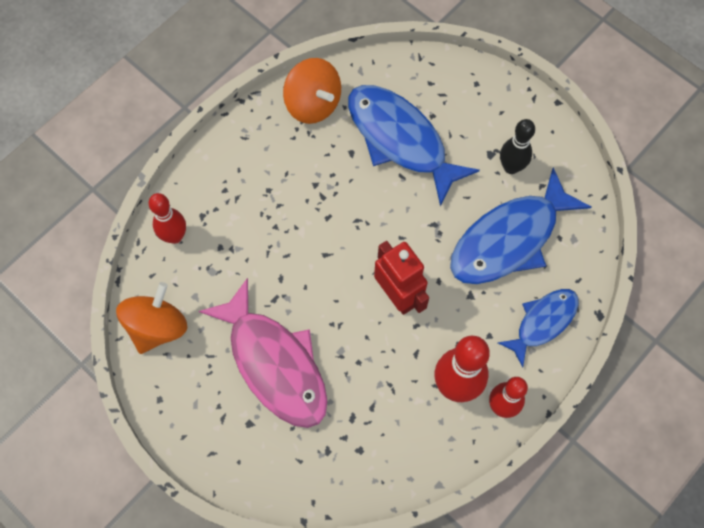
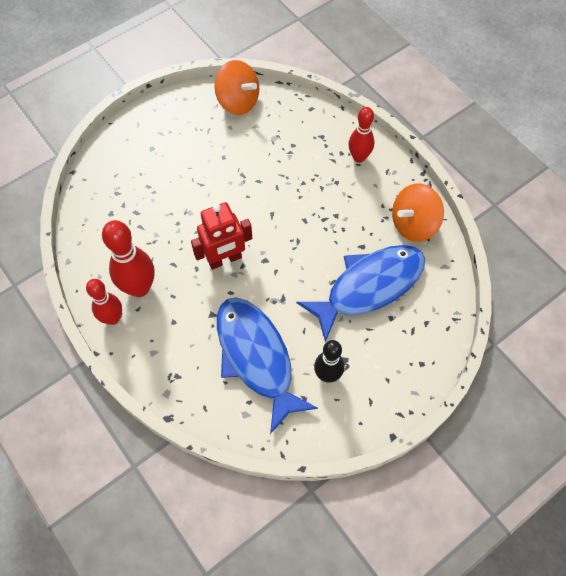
camera: 100 degrees right, 5 degrees down
red bowling pin [148,193,186,244] -> red bowling pin moved to [348,107,374,163]
pink fish [199,278,328,428] -> none
blue fish [498,289,579,368] -> none

